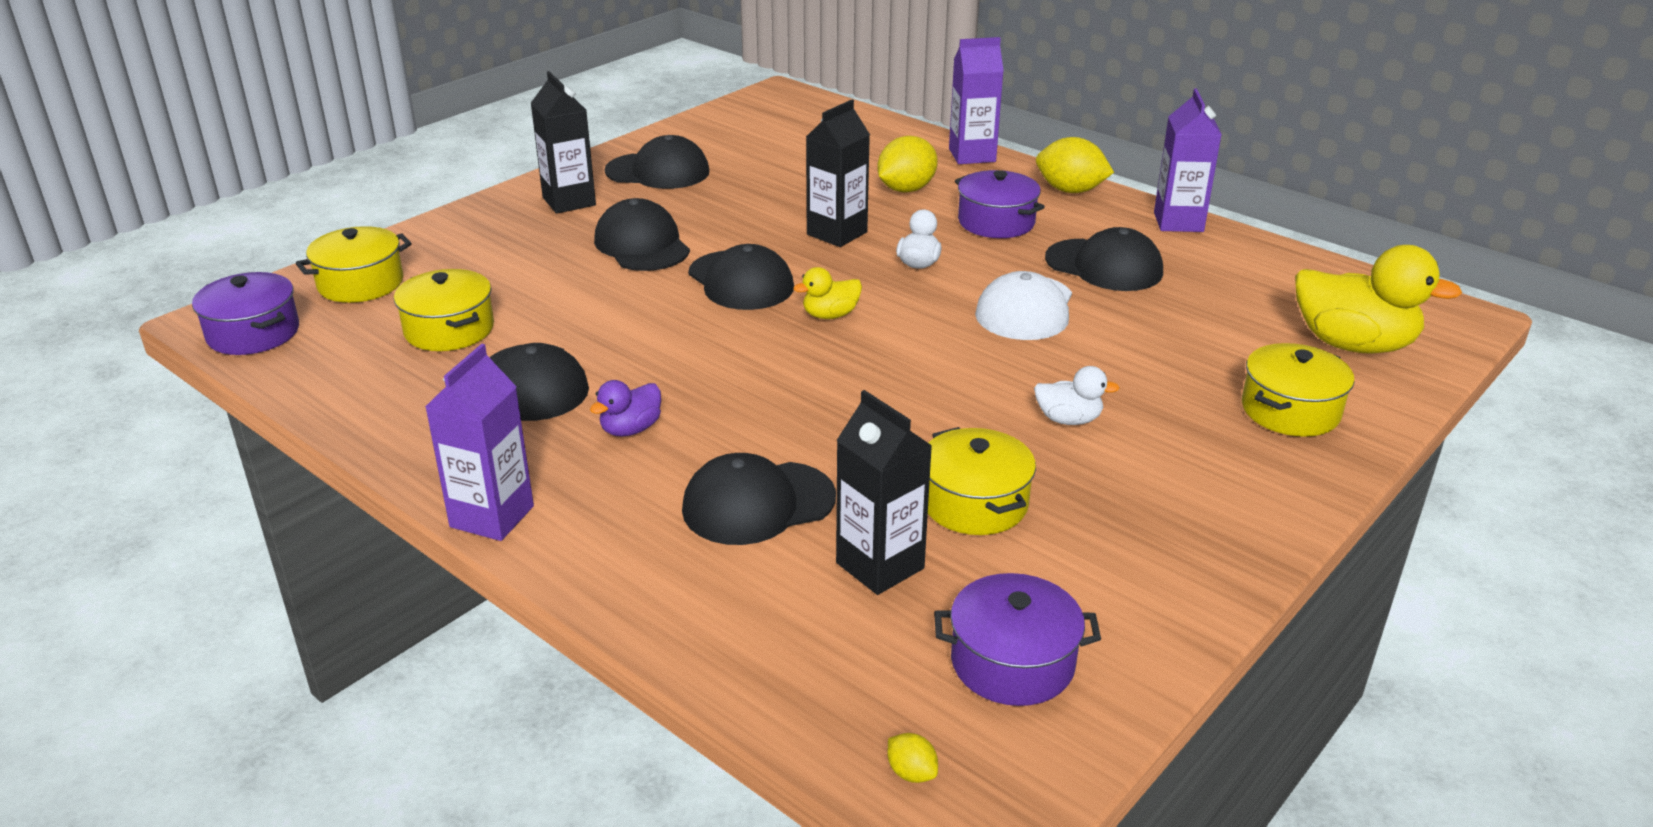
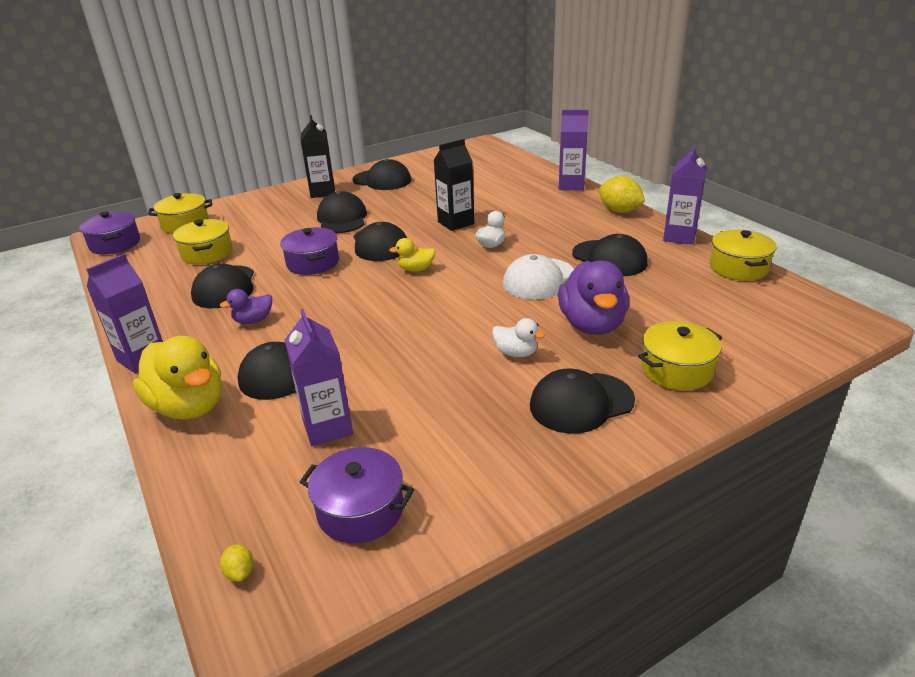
camera: 20 degrees right, 0 degrees up
black carton [836,390,932,595] -> purple carton [285,309,353,446]
yellow lemon [878,136,938,193] -> none
yellow pot [928,427,1036,535] -> yellow pot moved to [710,229,777,281]
purple pot [955,170,1045,238] -> purple pot moved to [280,227,339,275]
yellow duck [1295,245,1462,354] -> yellow duck moved to [133,336,222,420]
none -> black cap [530,369,635,434]
none -> purple duck [558,261,629,335]

